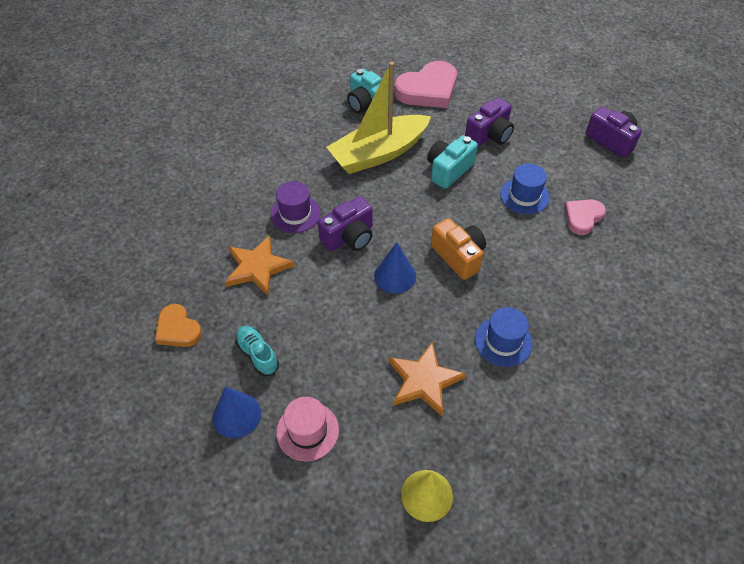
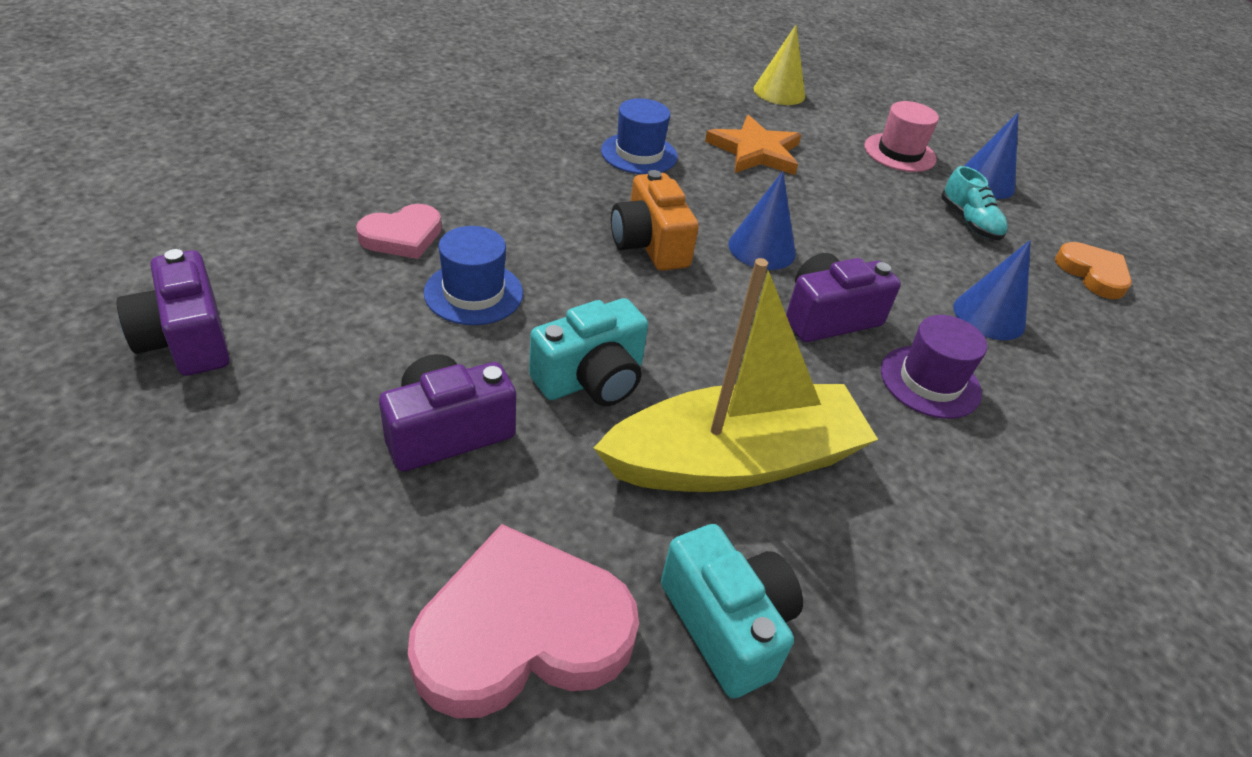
camera: 170 degrees left, 10 degrees down
orange star [225,235,295,296] -> blue cone [954,240,1031,340]

